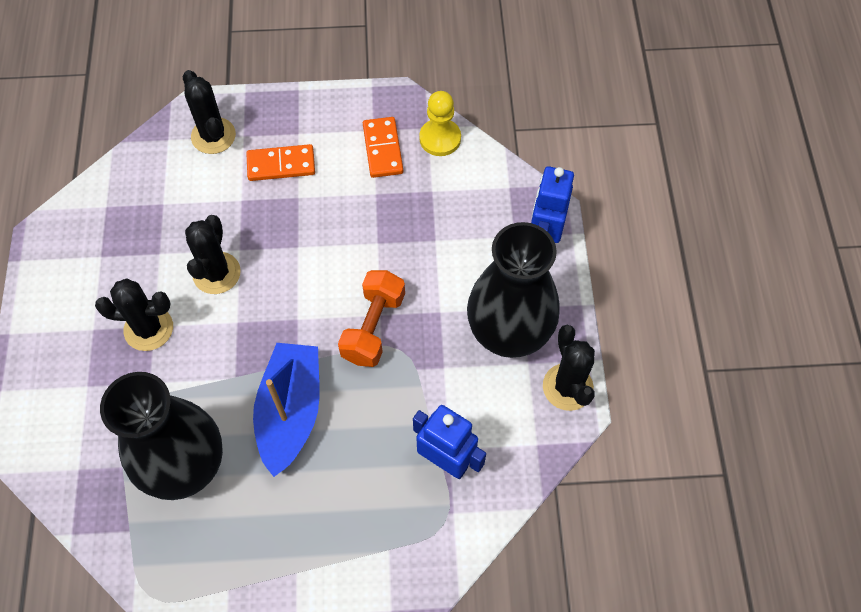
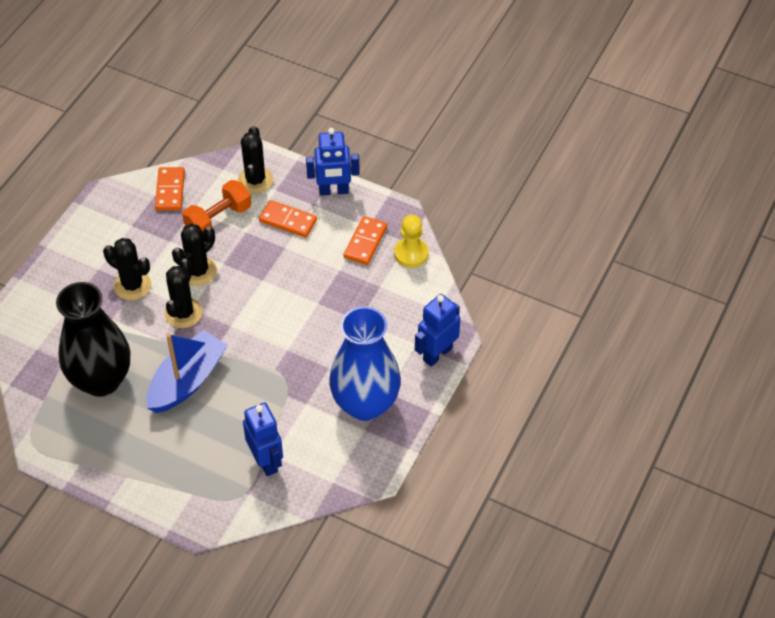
camera: 30 degrees right, 10 degrees down
orange dumbbell [338,270,405,367] -> orange dumbbell moved to [182,180,251,231]
black vase [467,222,560,358] -> blue vase [329,306,401,421]
black cactus [543,325,595,411] -> black cactus moved to [165,258,203,328]
none -> orange domino [155,167,185,210]
none -> blue robot [306,128,360,196]

